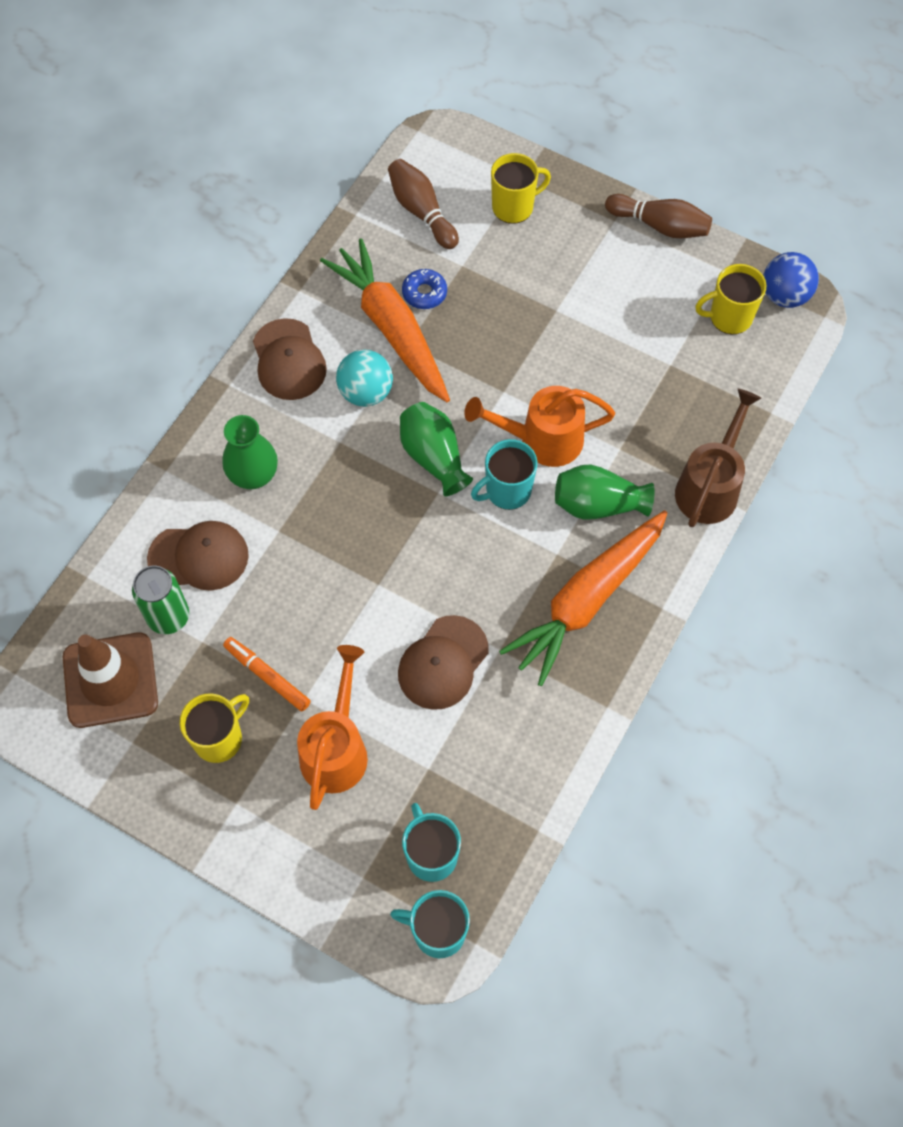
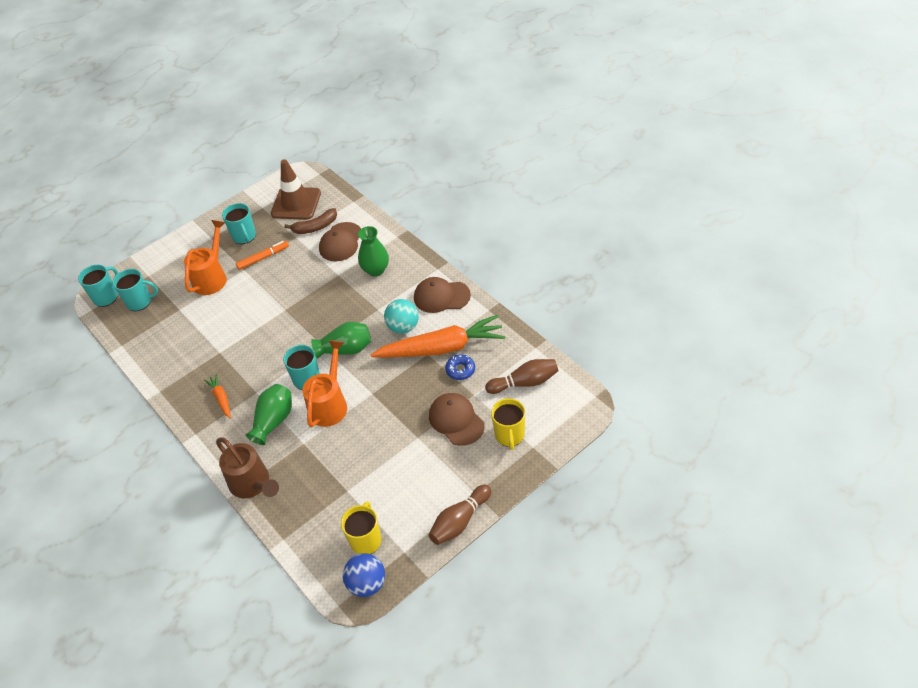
camera: 115 degrees right, 15 degrees down
green can [132,566,189,634] -> brown banana [284,208,337,234]
yellow mug [180,694,249,763] -> turquoise mug [222,203,256,244]
orange watering can [297,645,368,810] -> orange watering can turned 105 degrees counterclockwise [184,220,227,295]
brown cap [398,615,489,710] -> brown cap moved to [429,393,485,446]
orange carrot [499,510,667,686] -> orange carrot [204,374,231,419], size x0.44

